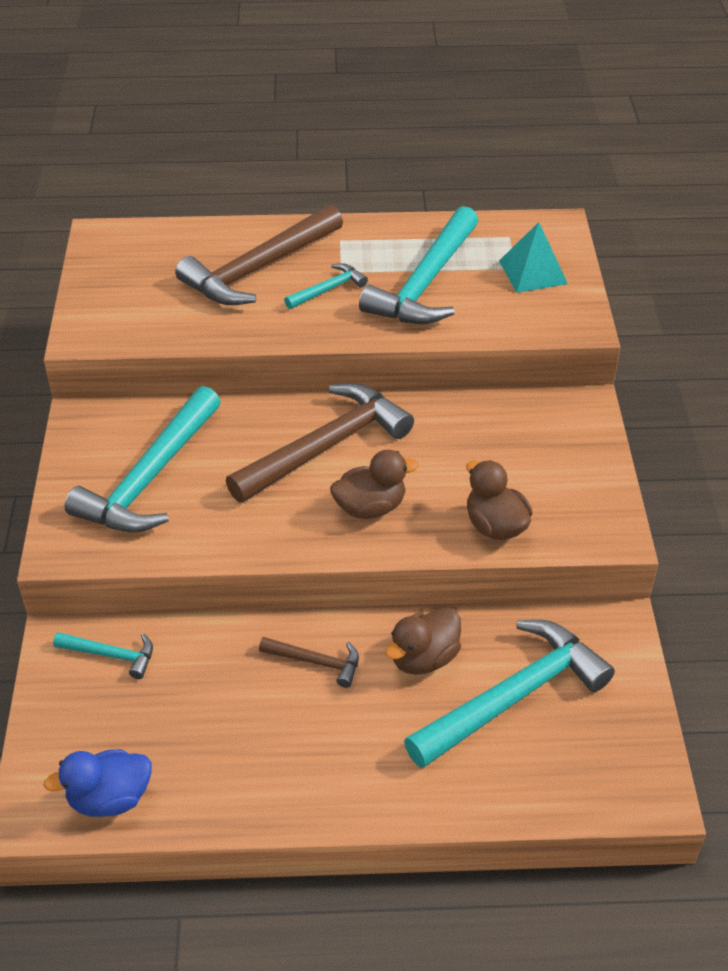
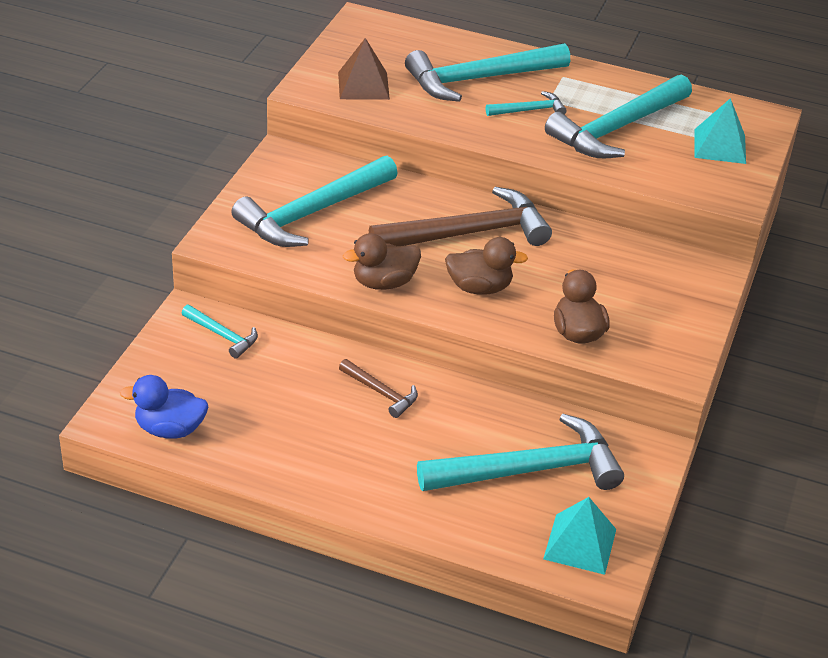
camera: 20 degrees right, 5 degrees down
brown hammer [175,205,343,305] -> turquoise hammer [405,43,570,102]
brown duck [385,607,461,675] -> brown duck moved to [343,233,421,290]
none -> brown pyramid [338,38,390,100]
none -> turquoise pyramid [543,497,616,575]

